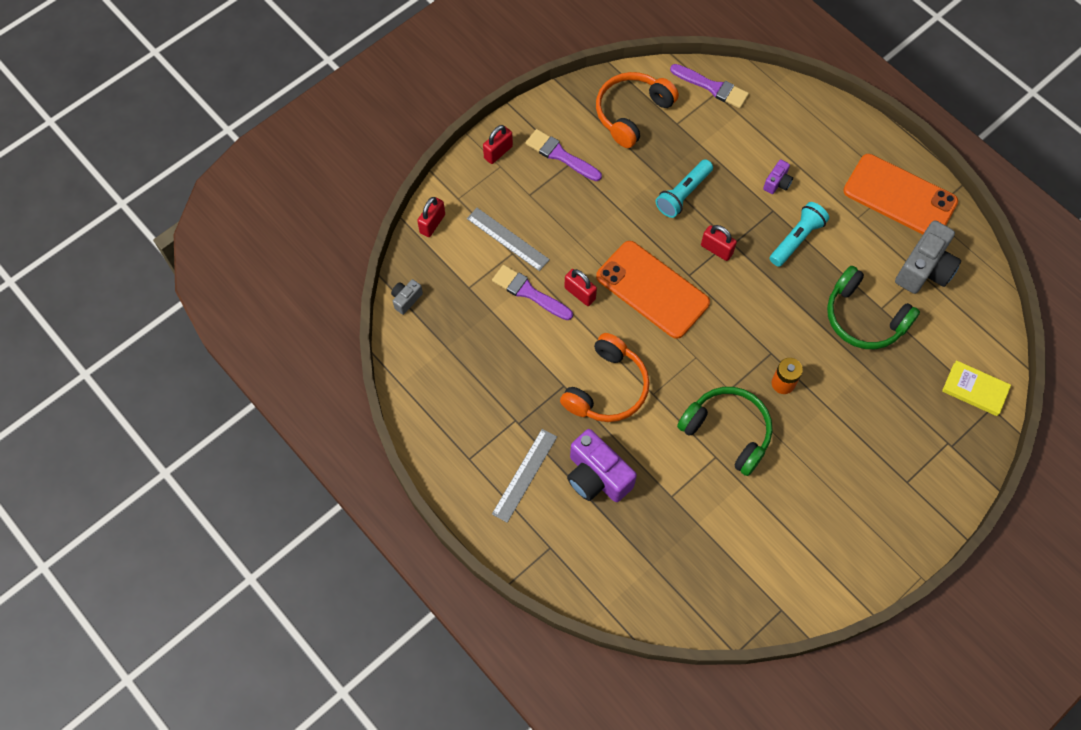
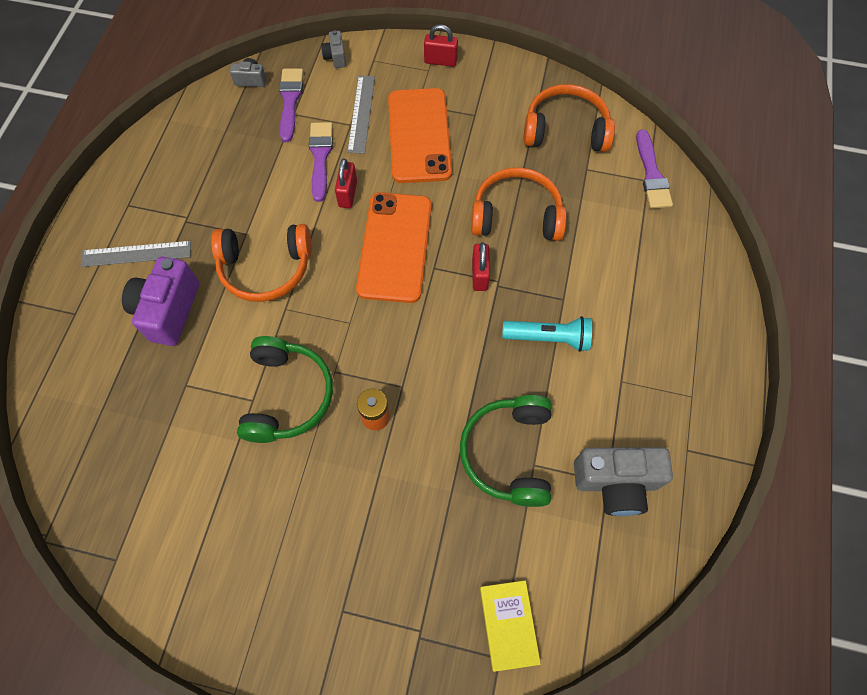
camera: 55 degrees right, 0 degrees up
red padlock [417,197,445,237] -> grey camera [321,30,346,68]
purple brush [525,129,602,181] -> purple brush moved to [279,69,303,142]
turquoise flashlight [655,159,713,218] -> orange headphones [471,167,567,241]
purple camera [763,159,793,194] -> none
orange phone [843,154,958,234] -> orange phone moved to [388,88,452,183]

